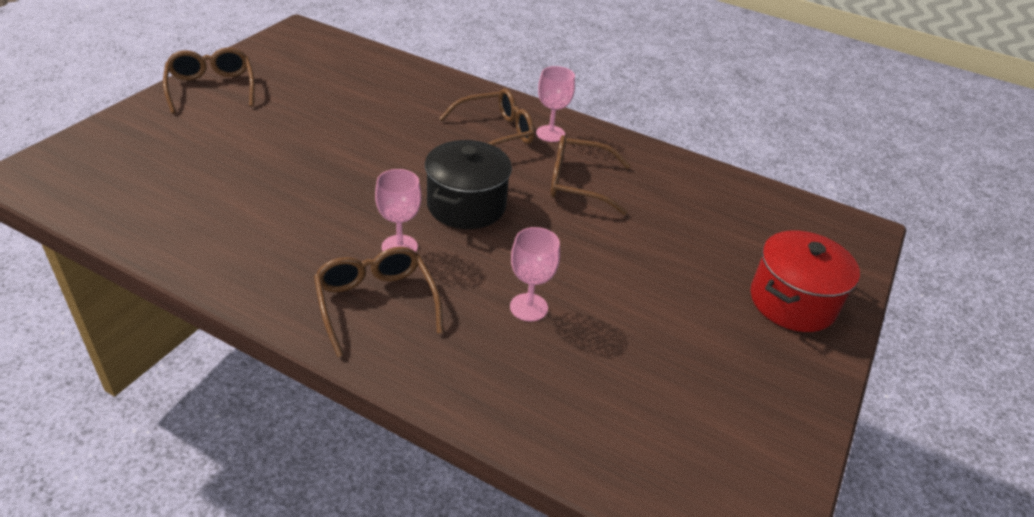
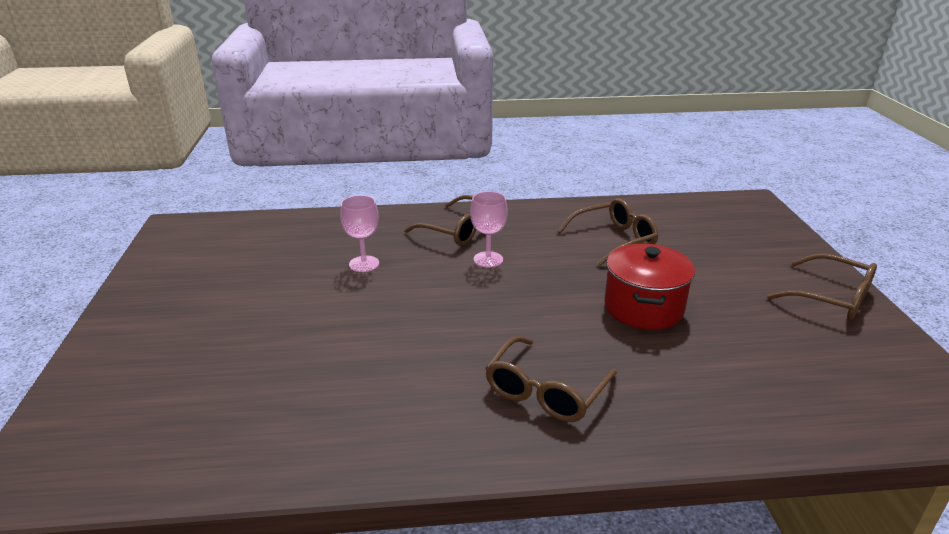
camera: 150 degrees right, 10 degrees down
black pot [425,140,512,229] -> none
pink goblet [536,66,575,142] -> none
brown glasses [550,135,630,215] -> brown glasses moved to [558,198,658,266]
red pot [751,230,860,332] -> red pot moved to [604,243,695,330]

